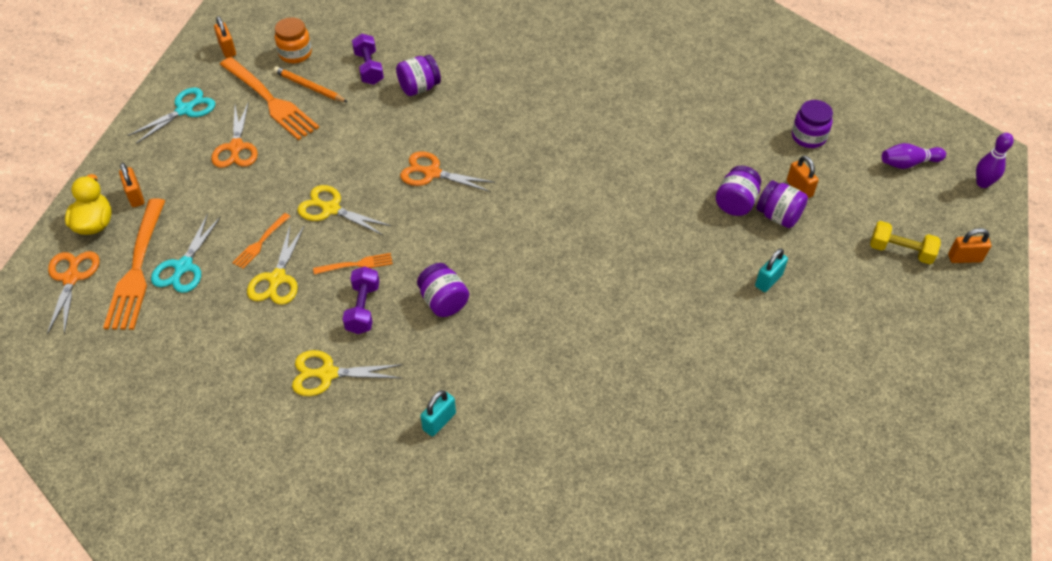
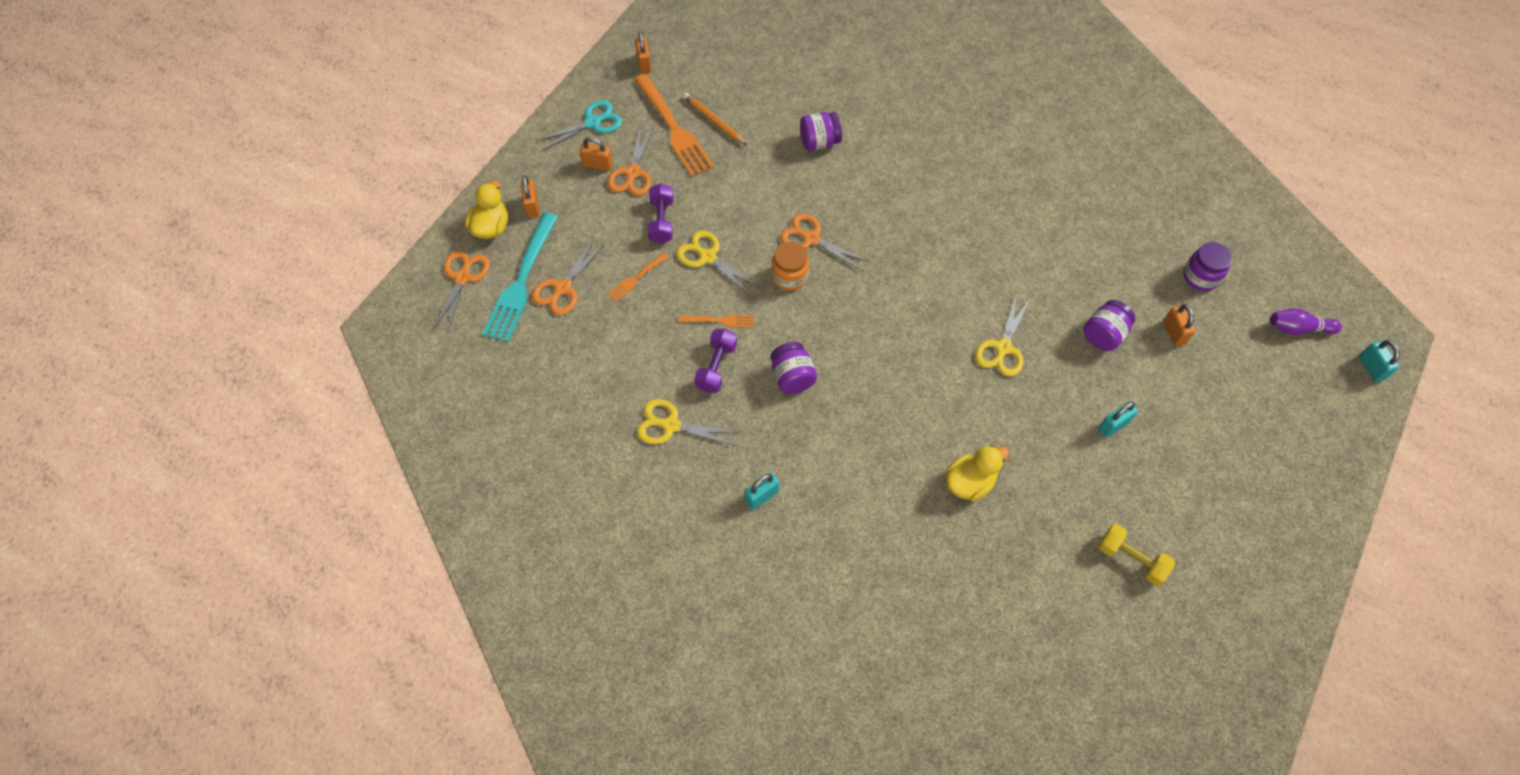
camera: 15 degrees right, 10 degrees up
orange fork [103,198,165,330] -> turquoise fork [482,212,558,342]
turquoise scissors [151,214,221,293] -> orange scissors [532,239,605,315]
yellow scissors [247,226,304,305] -> yellow scissors moved to [975,296,1031,376]
orange jar [275,17,312,63] -> orange jar moved to [771,242,809,291]
purple dumbbell [352,33,384,85] -> purple dumbbell moved to [648,183,673,244]
purple jar [756,180,808,228] -> none
yellow dumbbell [870,221,941,264] -> yellow dumbbell moved to [1098,524,1175,586]
orange padlock [948,228,991,263] -> orange padlock moved to [580,137,613,171]
purple bowling pin [976,133,1014,188] -> turquoise padlock [1359,340,1400,382]
none -> yellow duck [946,445,1009,501]

